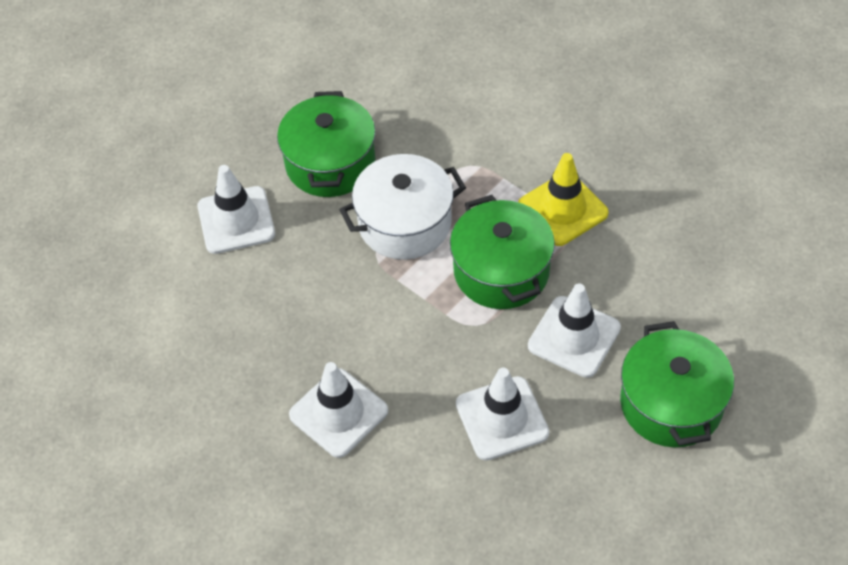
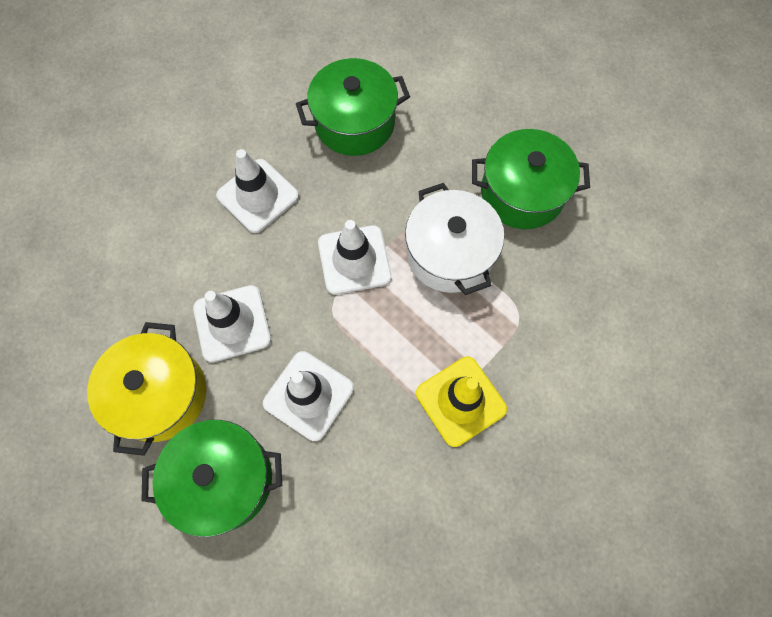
camera: 90 degrees right, 15 degrees up
white traffic cone [197,165,275,254] -> white traffic cone moved to [318,220,391,295]
green pot [450,195,555,309] -> green pot moved to [296,58,410,156]
none -> yellow pot [87,322,207,456]

